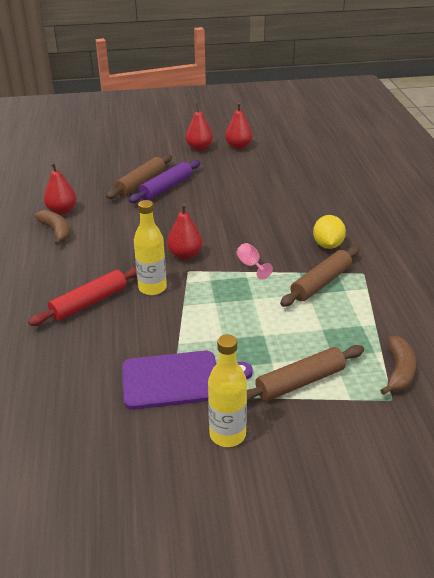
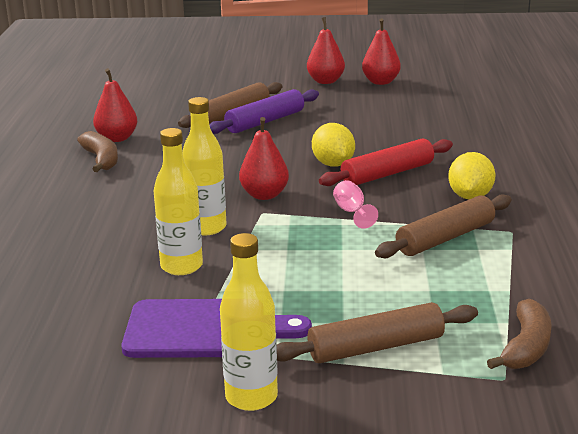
camera: 10 degrees right, 10 degrees down
red rolling pin [28,266,137,326] -> red rolling pin moved to [319,139,453,186]
none -> yellow bottle [154,128,203,275]
none -> yellow lemon [312,123,355,167]

